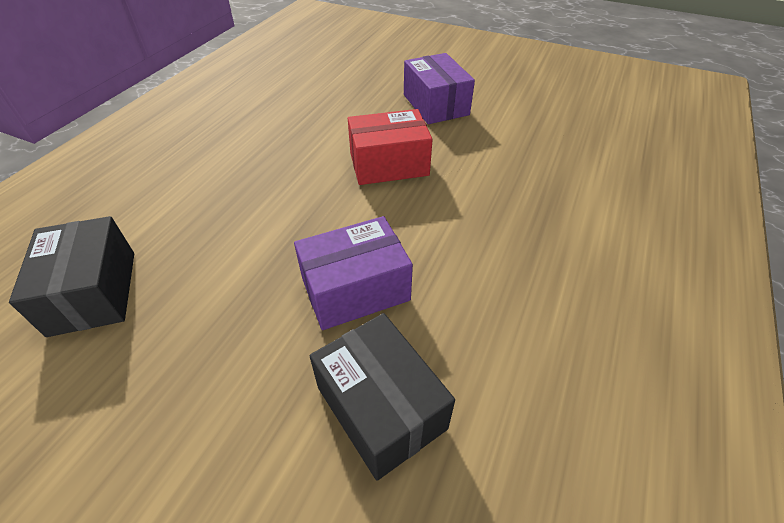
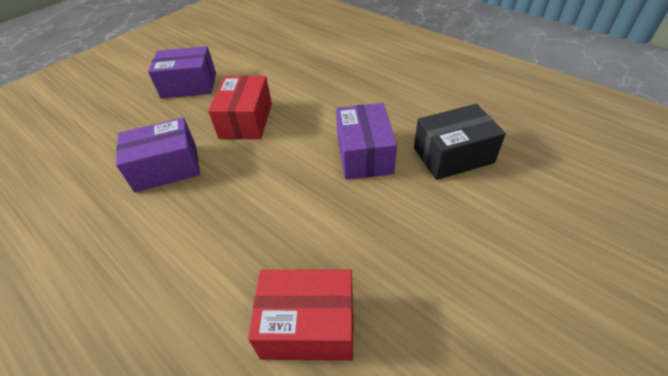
camera: 70 degrees left, 0 degrees up
black box [9,216,134,337] -> red box [248,269,353,361]
none -> purple box [116,117,200,192]

